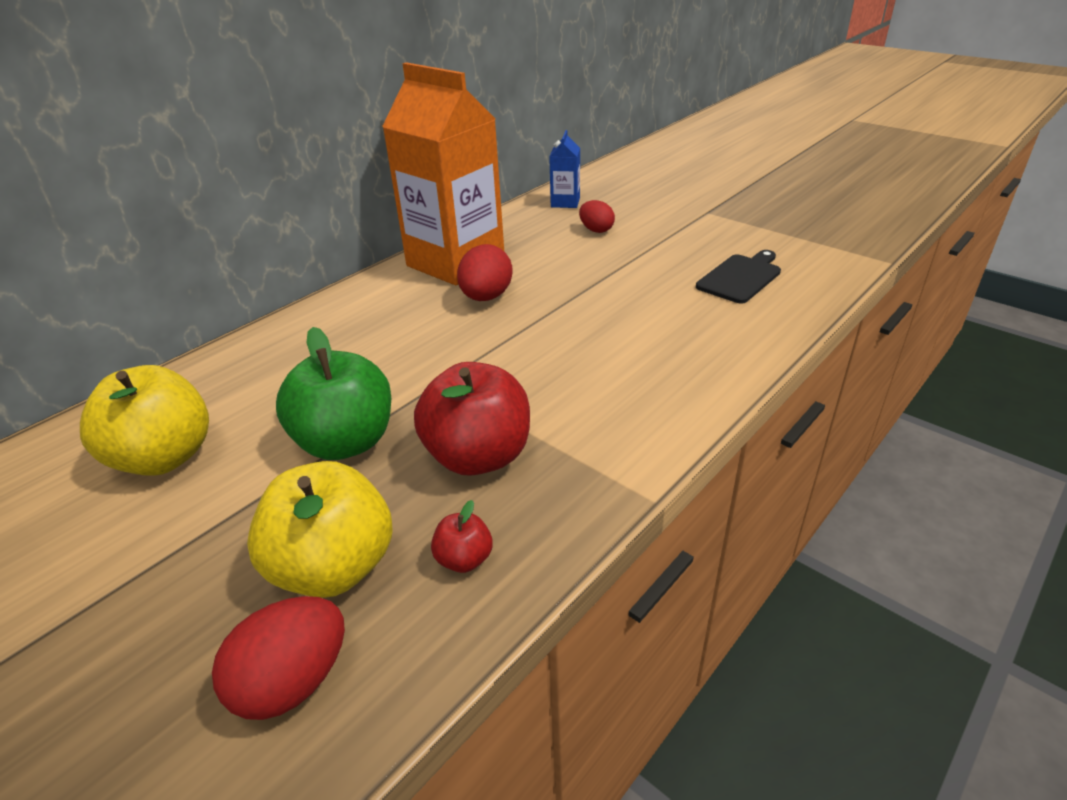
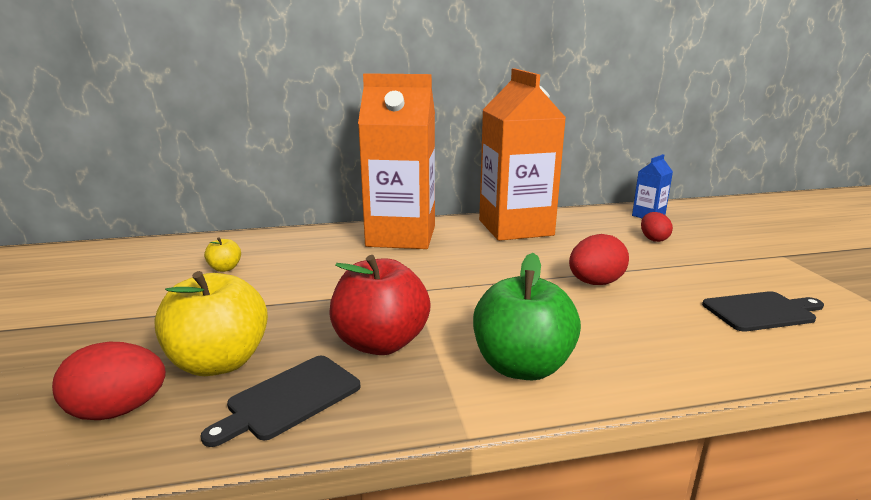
camera: 35 degrees right, 15 degrees down
yellow apple [80,365,209,476] -> yellow apple [204,237,241,272], size x0.46
green apple [276,327,391,460] -> green apple moved to [473,253,581,380]
red apple [431,500,493,573] -> black cutting board [200,356,361,447]
red egg [457,244,513,301] -> red egg moved to [569,234,629,285]
none -> orange carton [358,73,435,249]

